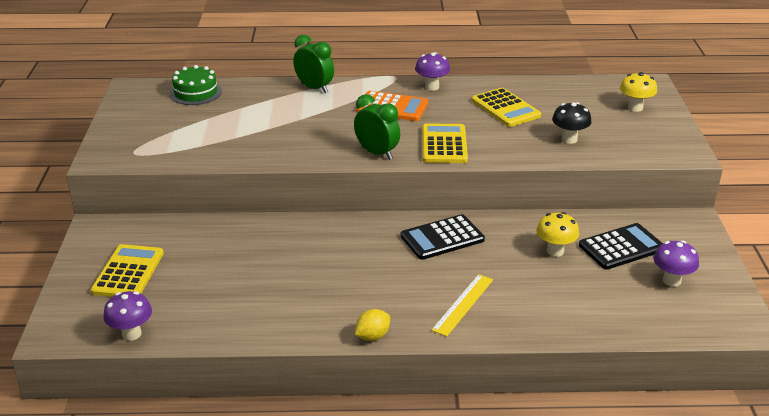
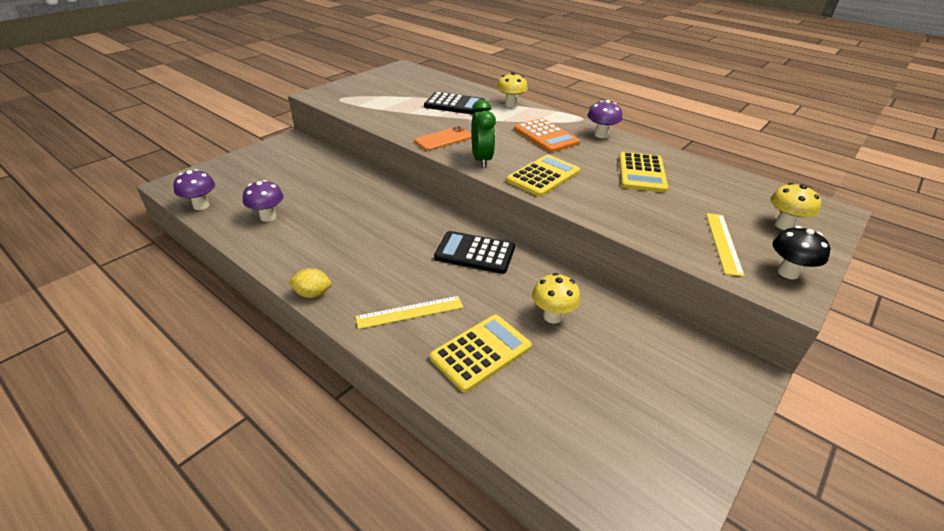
camera: 40 degrees right, 5 degrees up
yellow calculator [91,244,164,297] -> yellow calculator moved to [430,315,532,392]
green cake [170,65,222,105] -> none
green clock [293,35,334,93] -> yellow mushroom [497,72,528,108]
black mushroom [552,102,592,144] -> black mushroom moved to [773,226,830,279]
black calculator [579,223,663,270] -> black calculator moved to [424,92,485,115]
purple mushroom [654,241,699,287] -> purple mushroom moved to [243,180,283,222]
none -> orange phone [414,126,472,151]
none -> yellow ruler [706,213,745,277]

